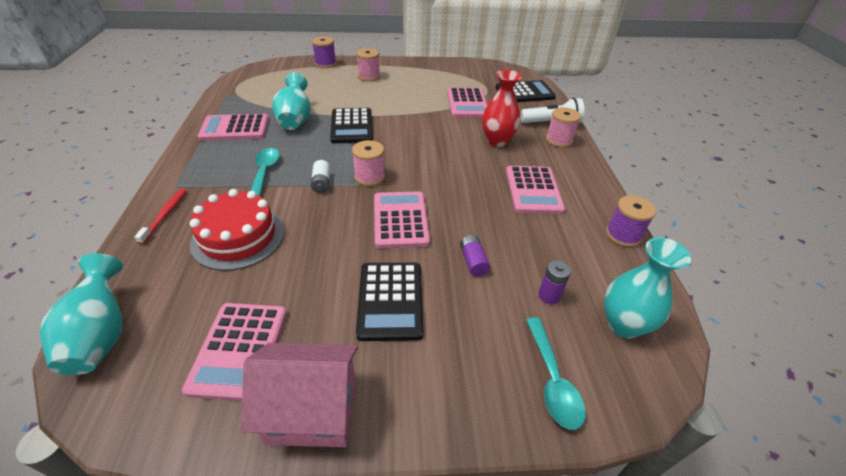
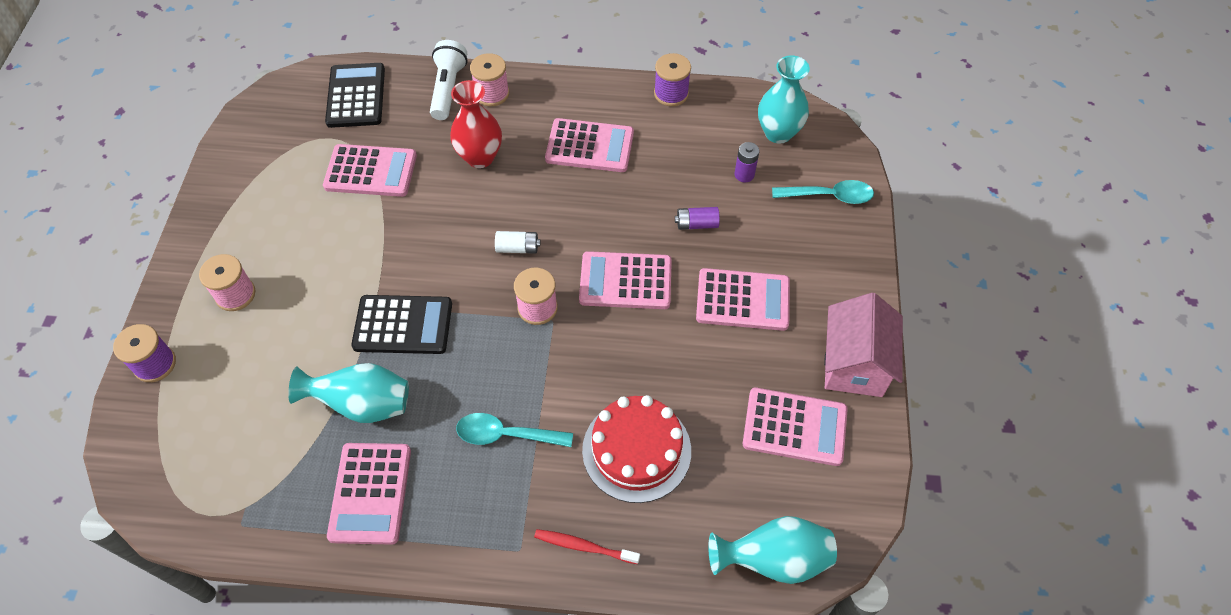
camera: 80 degrees left, 15 degrees up
white battery [311,160,330,193] -> white battery moved to [495,231,540,254]
black calculator [356,263,424,341] -> pink calculator [696,268,790,331]

